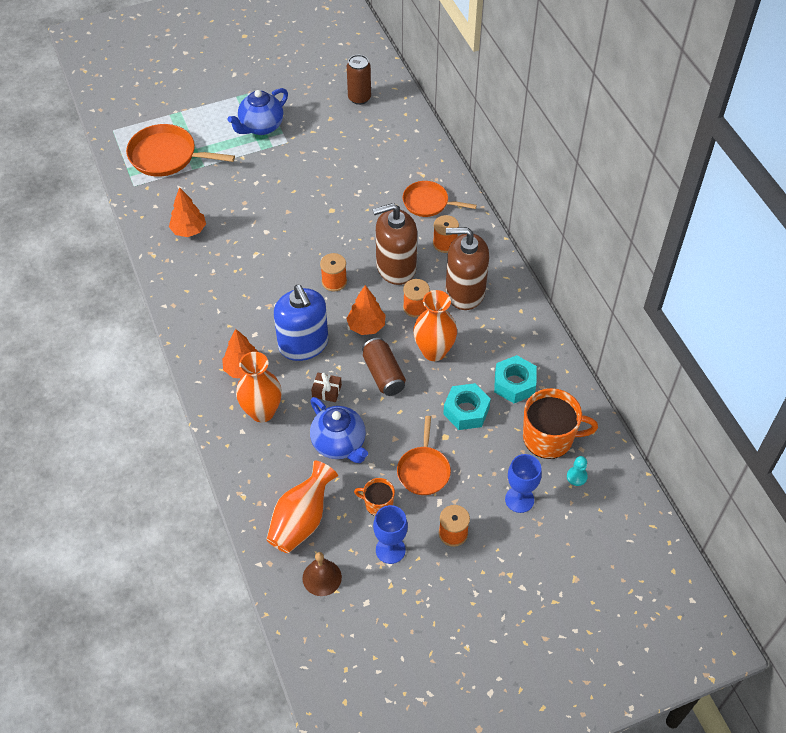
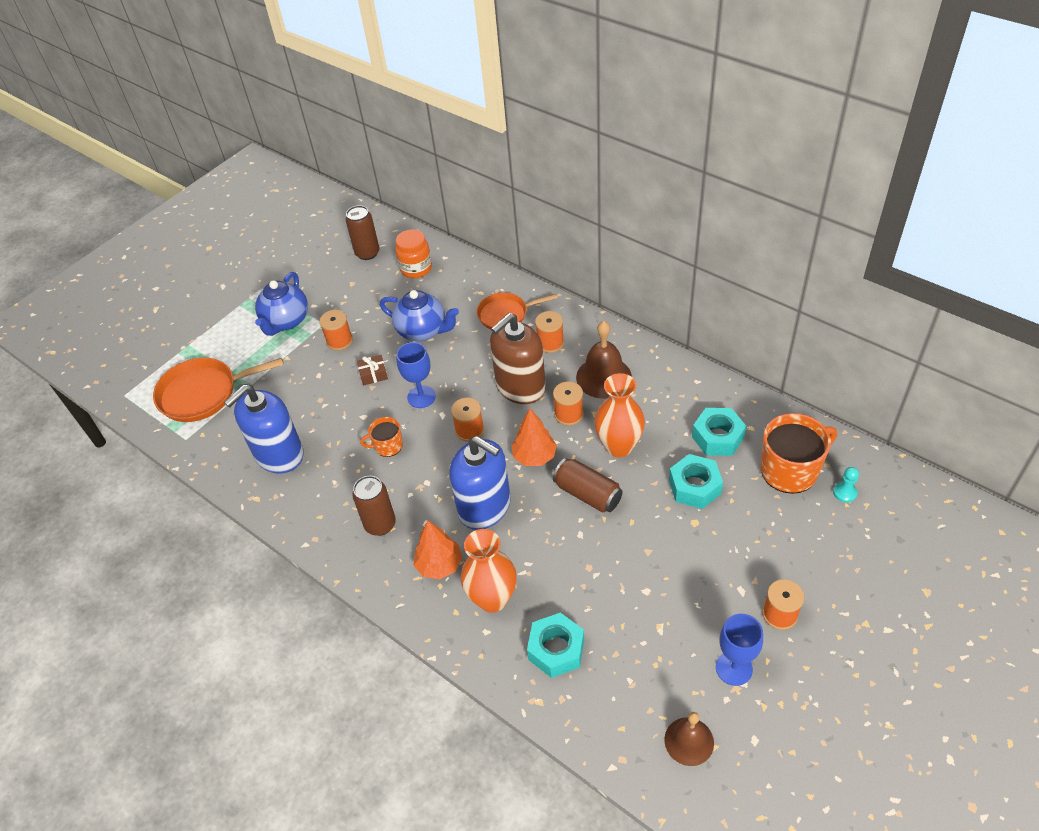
camera: 25 degrees left, 5 degrees down
orange tree [169,187,206,237] -> blue soap dispenser [224,384,304,473]
orange vase [266,460,338,553] -> none
blue teapot [310,397,368,463] -> blue teapot moved to [380,290,459,341]
brown gift [311,373,342,402] -> brown gift moved to [357,355,388,385]
orange mug [354,478,395,516] -> orange mug moved to [360,417,403,457]
orange pan [397,416,451,495] -> none
brown soap dispenser [446,227,489,310] -> brown bell [576,321,632,399]
blue goblet [505,454,542,513] -> blue goblet moved to [396,342,436,408]
none -> orange spool [319,310,353,351]
none -> brown can [352,476,396,536]
none -> orange jar [395,229,432,278]
none -> turquoise nut [527,613,584,678]

